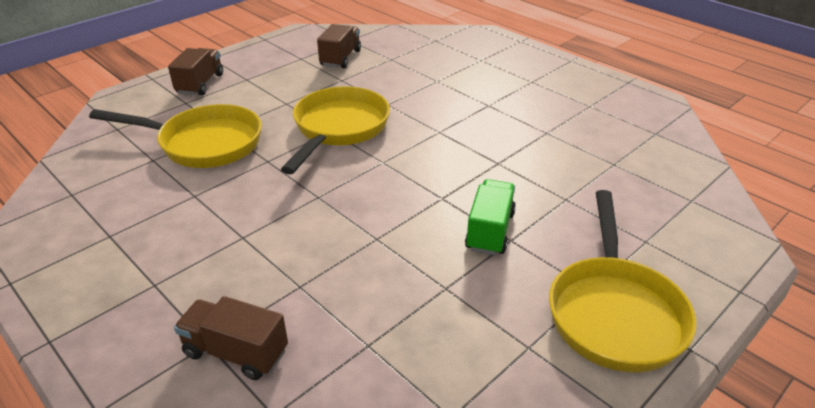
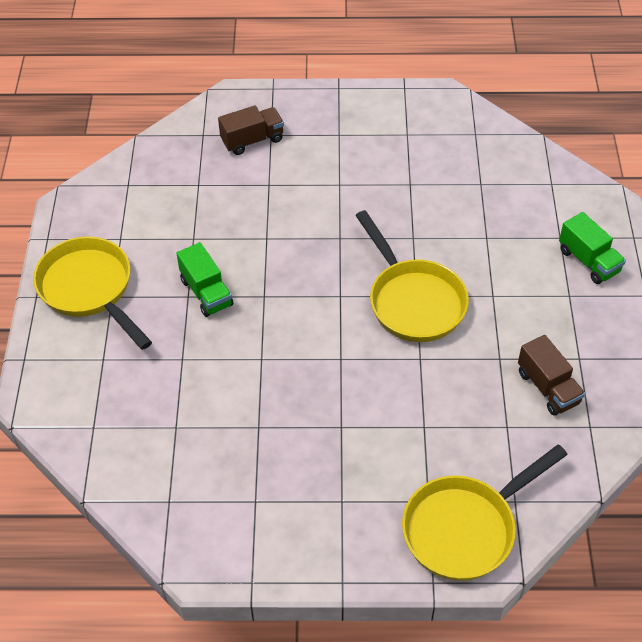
camera: 135 degrees right, 15 degrees up
yellow pan [89,104,262,168] -> yellow pan moved to [402,444,568,581]
brown truck [168,48,223,95] -> green truck [559,212,626,284]

